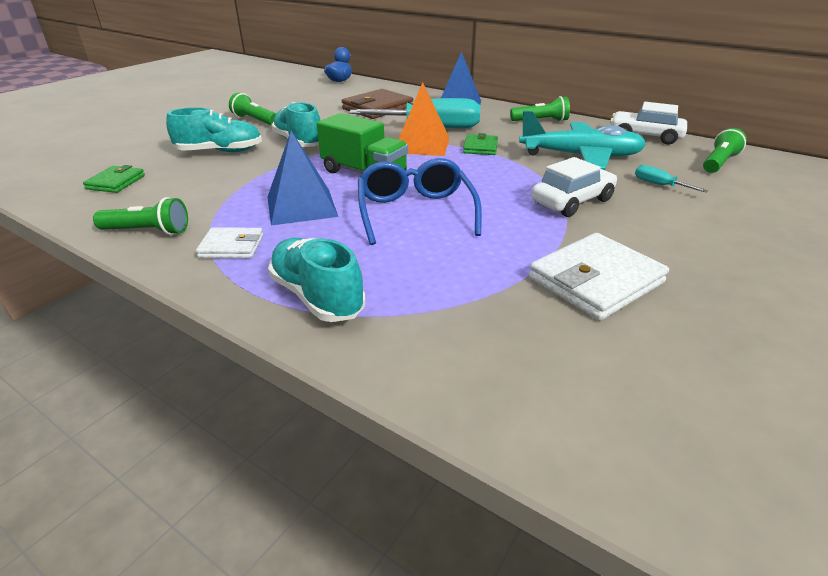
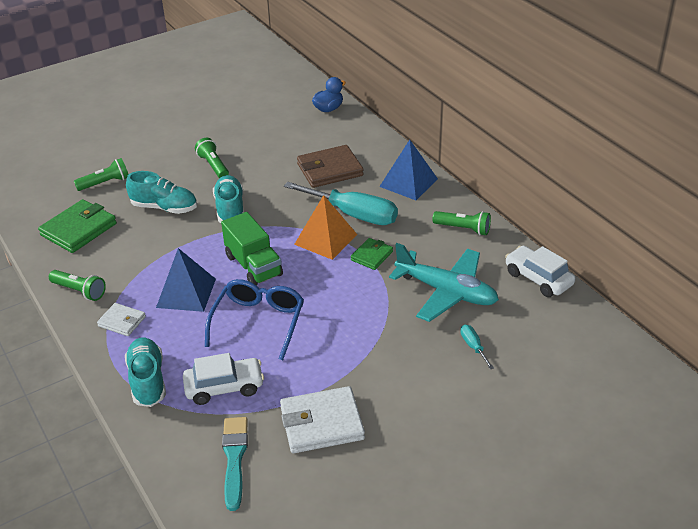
camera: 25 degrees right, 5 degrees up
green wallet [83,165,145,193] -> green wallet [38,199,117,253], size x1.78
white car [531,157,617,217] -> white car moved to [183,353,264,405]
green flashlight [703,128,747,173] -> green flashlight moved to [74,158,129,191]
none -> turquoise brush [222,417,248,511]

